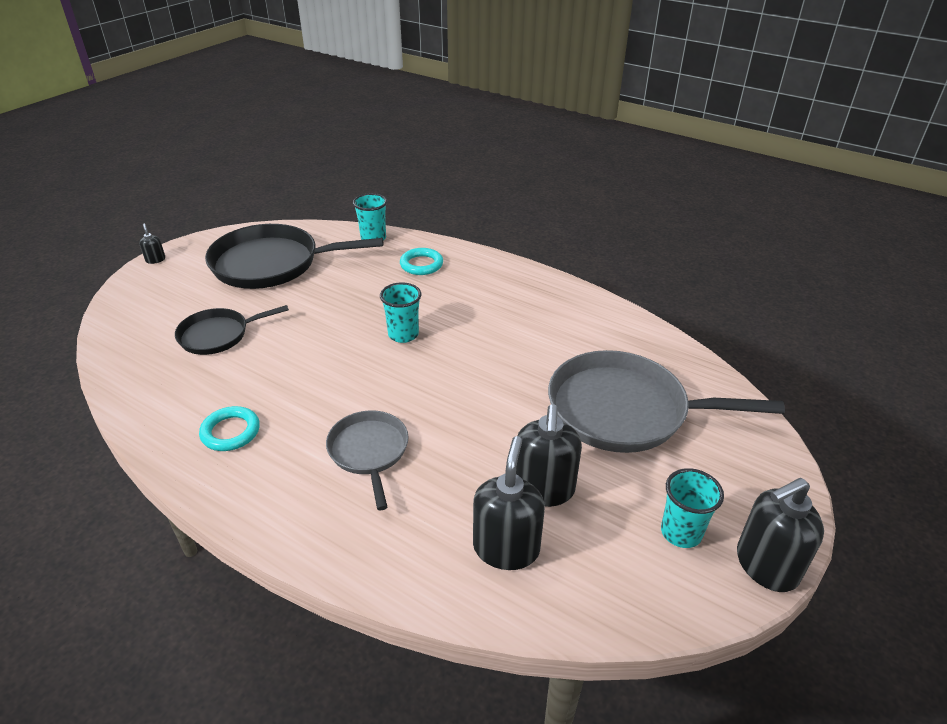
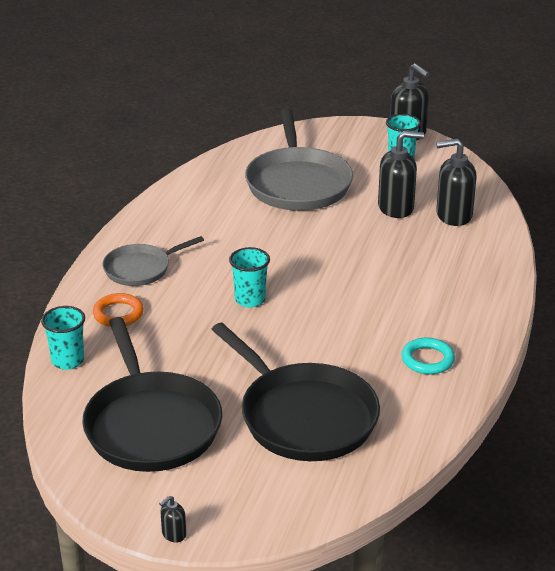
camera: 105 degrees left, 5 degrees down
black pan [175,305,289,355] -> black pan [211,323,380,461], size x1.78
grey pan [326,411,409,510] -> grey pan moved to [103,236,204,286]
turquoise ring [400,248,443,275] -> orange ring [93,293,144,327]

